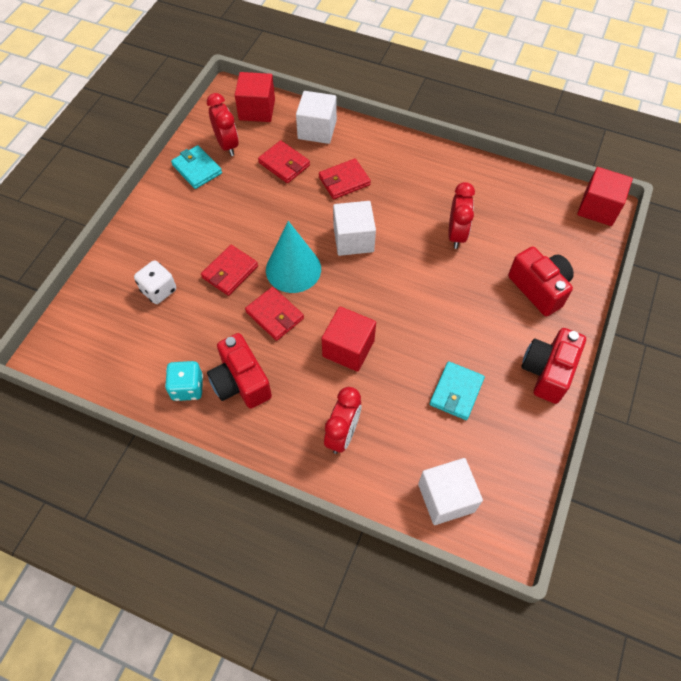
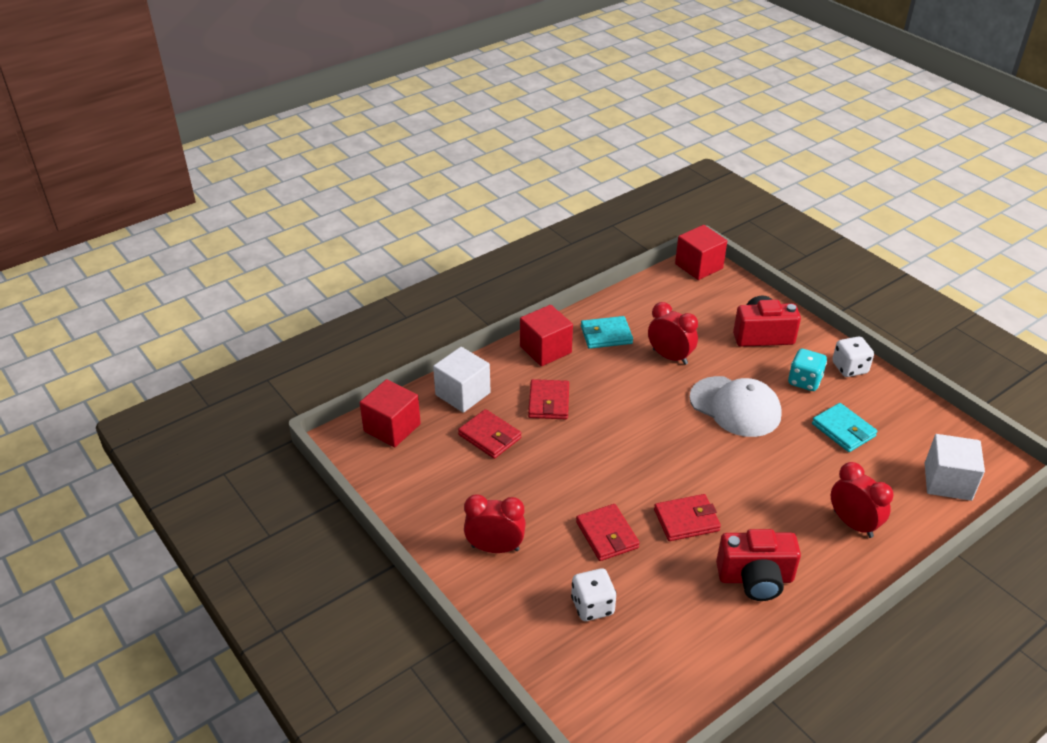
camera: 60 degrees left, 20 degrees down
turquoise dice [165,361,203,401] -> turquoise dice moved to [788,349,827,391]
turquoise wallet [171,145,222,189] -> turquoise wallet moved to [581,316,633,349]
red clock [207,93,239,156] -> red clock moved to [464,494,526,553]
red wallet [258,140,310,183] -> red wallet turned 60 degrees clockwise [458,409,521,459]
turquoise cone [266,221,321,293] -> none
red cube [321,306,376,372] -> red cube moved to [520,305,573,366]
white cube [333,201,376,256] -> none
red camera [521,328,586,404] -> white dice [832,336,874,377]
none -> white cap [689,376,782,437]

